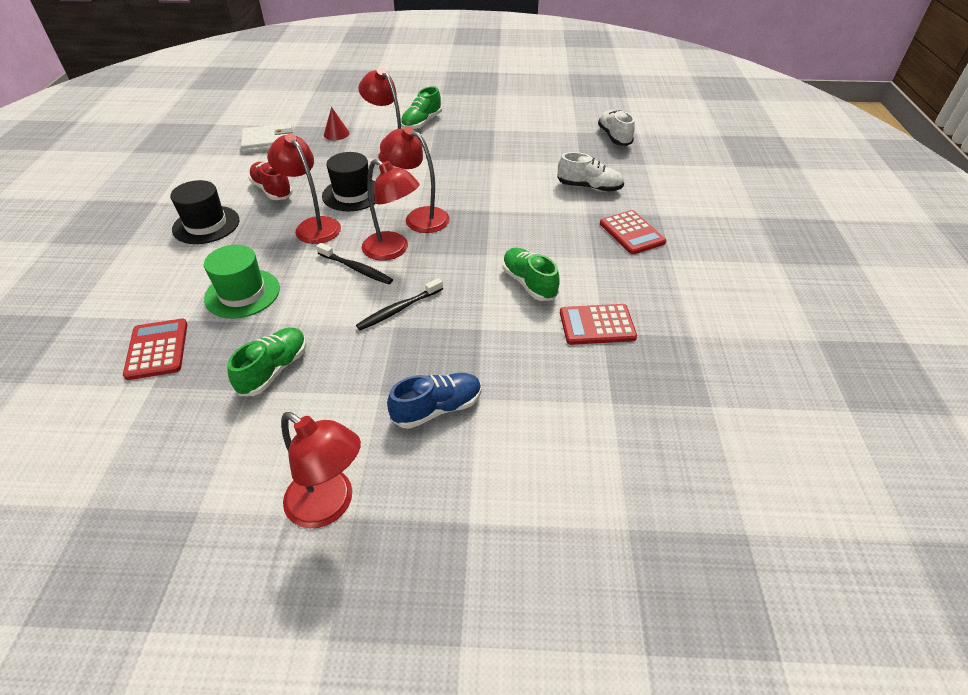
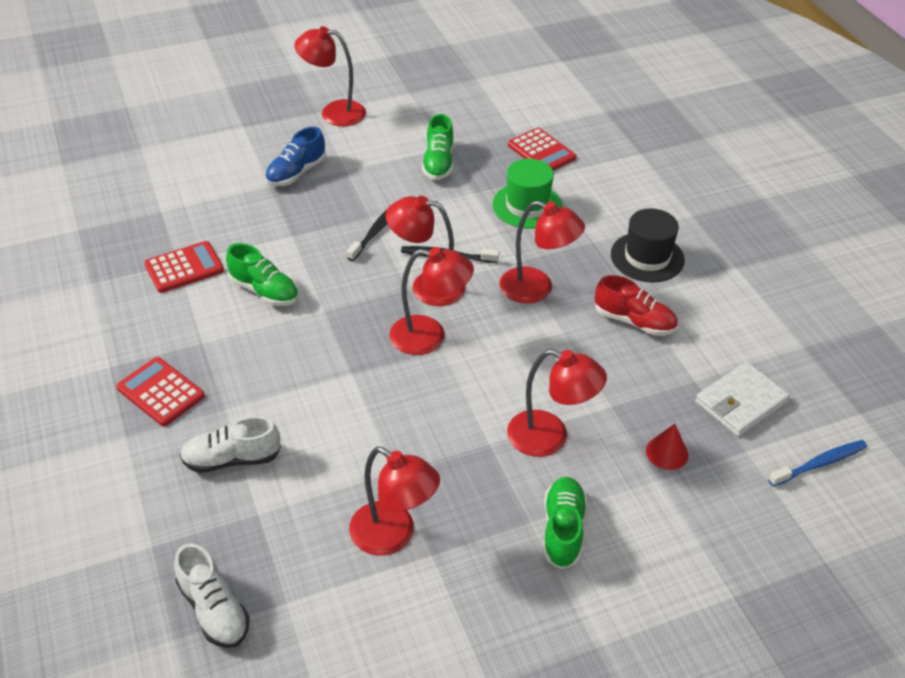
camera: 155 degrees right, 0 degrees up
black hat [322,152,376,211] -> none
none -> red lamp [349,447,440,556]
none -> blue toothbrush [768,440,867,487]

